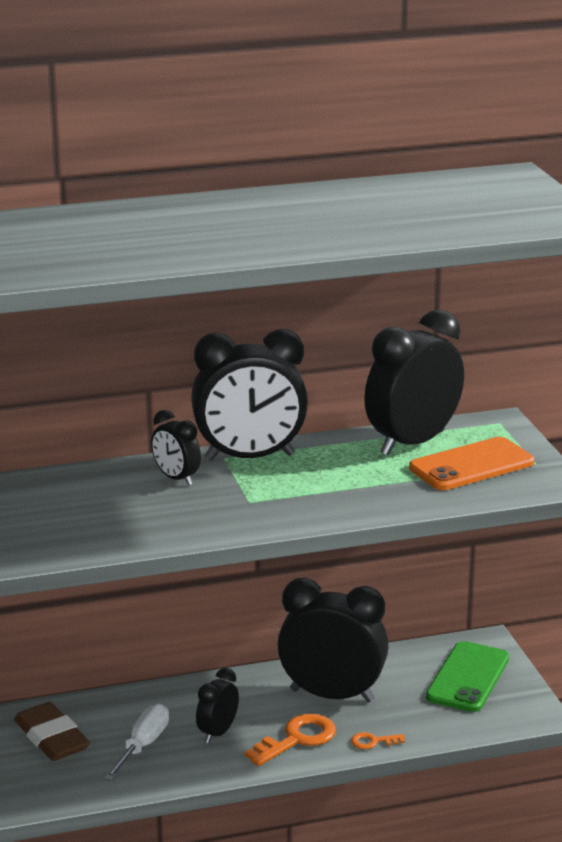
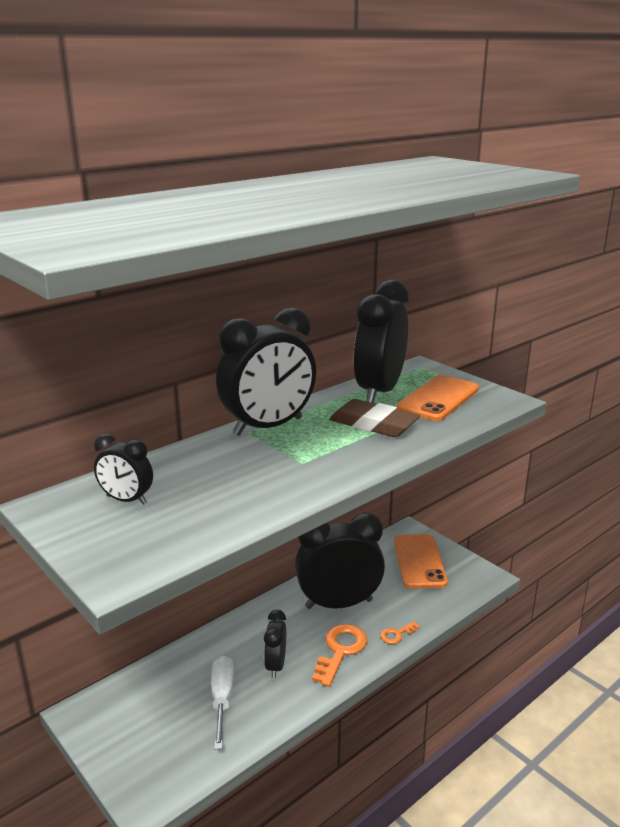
camera: 25 degrees left, 0 degrees up
brown eraser [14,702,90,761] -> brown eraser moved to [329,399,420,437]
black clock [151,410,201,486] -> black clock moved to [94,434,153,505]
green phone [426,641,509,712] -> orange phone [394,534,448,589]

